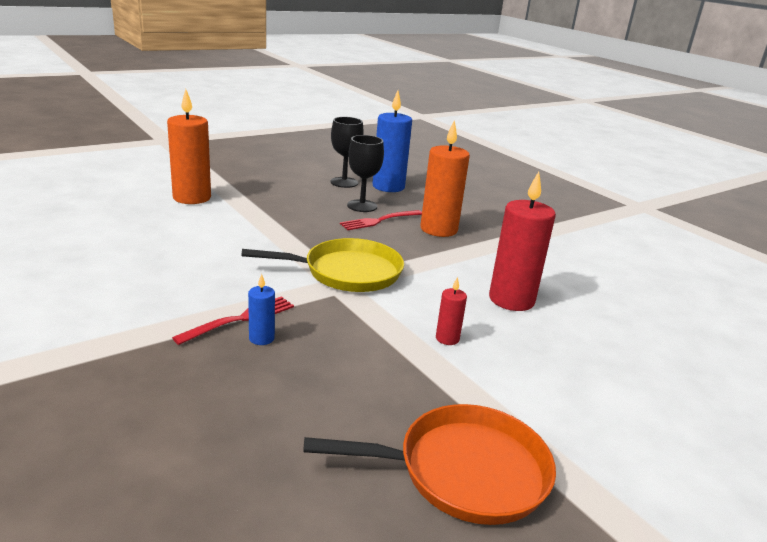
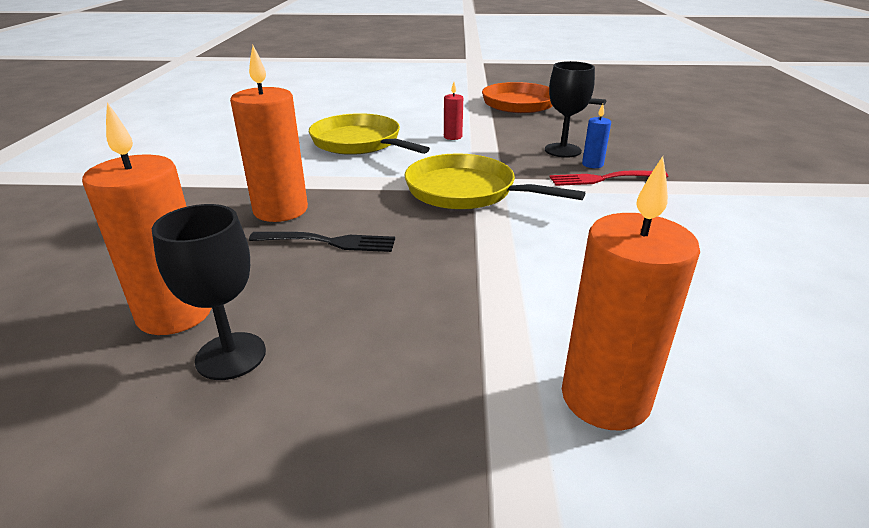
camera: 140 degrees left, 5 degrees up
red fork [340,210,422,230] -> black fork [249,232,395,252]
black goblet [347,135,384,212] -> black goblet moved to [545,61,595,158]
blue candle [372,90,412,192] -> orange candle [82,102,212,335]
red candle [489,172,556,311] -> yellow pan [309,113,430,155]

